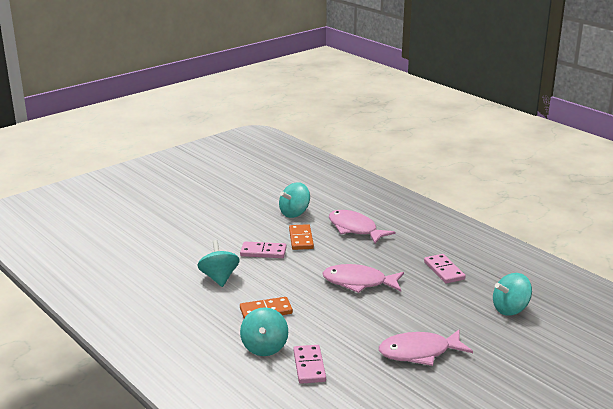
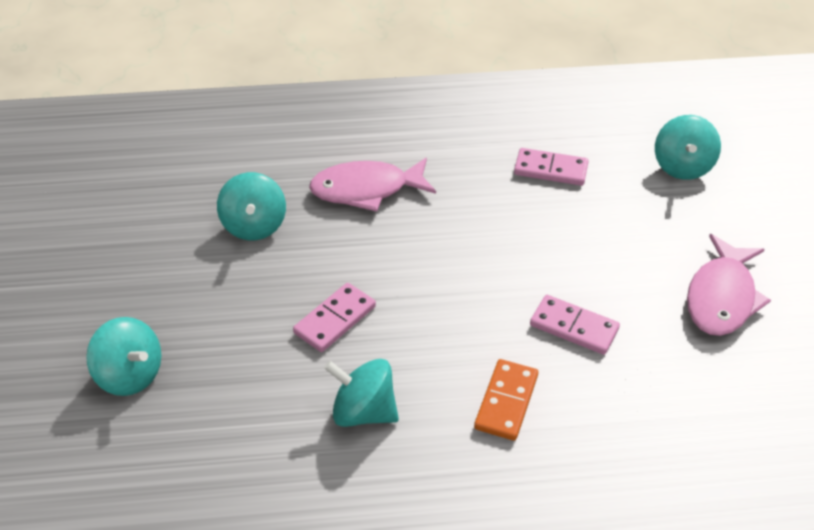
camera: 55 degrees left, 20 degrees up
turquoise spinning top [240,307,288,356] -> turquoise spinning top moved to [86,317,161,396]
orange domino [289,224,314,250] -> none
pink domino [293,345,326,384] -> pink domino moved to [530,295,620,355]
pink fish [323,264,404,293] -> none

